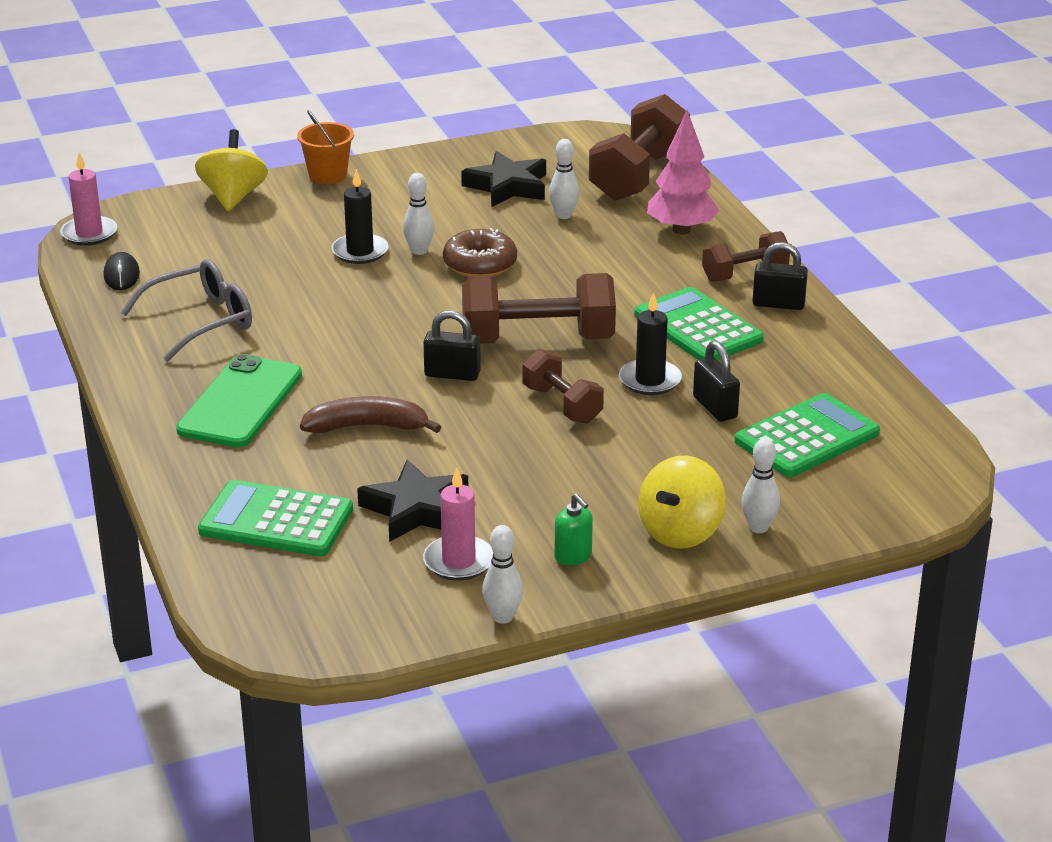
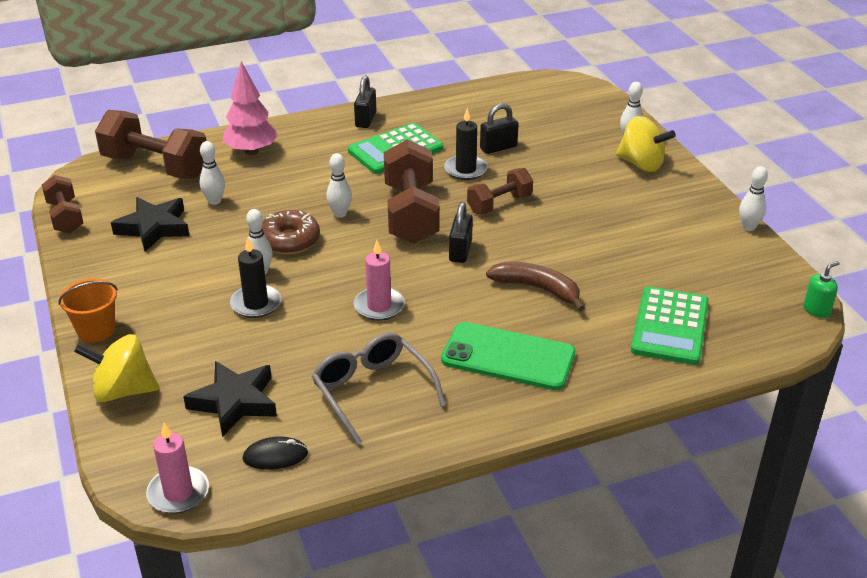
camera: 90 degrees left, 5 degrees up
brown banana [300,396,441,433] -> brown banana turned 120 degrees clockwise [486,262,585,311]
black star [357,459,468,542] -> black star moved to [183,361,277,437]
pink candle [423,467,493,580] -> pink candle moved to [354,240,405,321]
green soap dispenser [555,494,593,566] -> green soap dispenser moved to [804,261,840,318]
brown dumbbell [702,231,790,282] -> brown dumbbell moved to [42,175,83,233]
green calculator [734,393,880,477] -> none
none -> white bowling pin [326,153,352,218]

